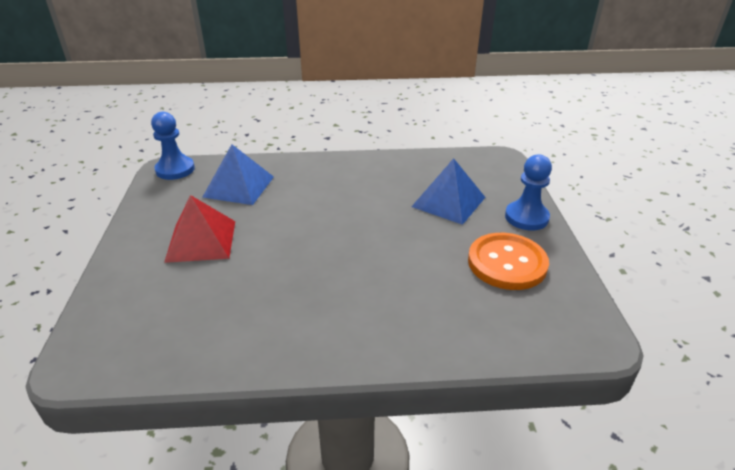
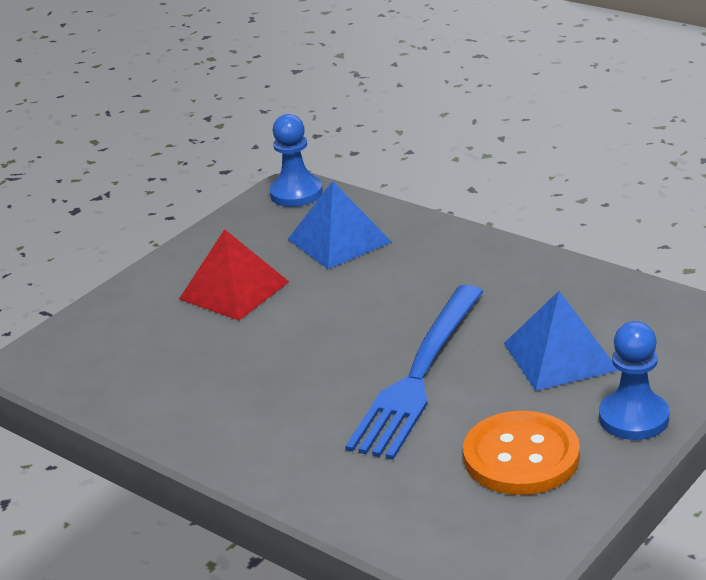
camera: 45 degrees right, 5 degrees down
none -> blue fork [345,285,484,460]

